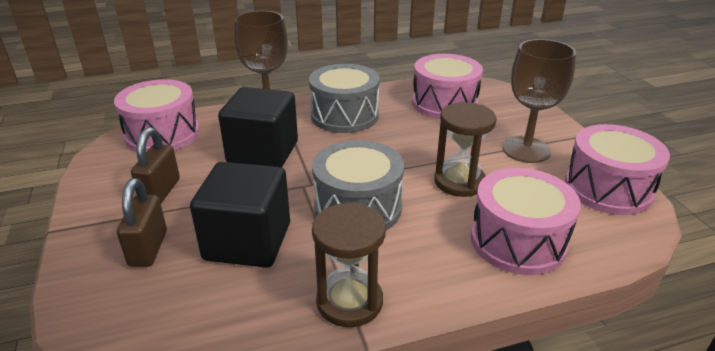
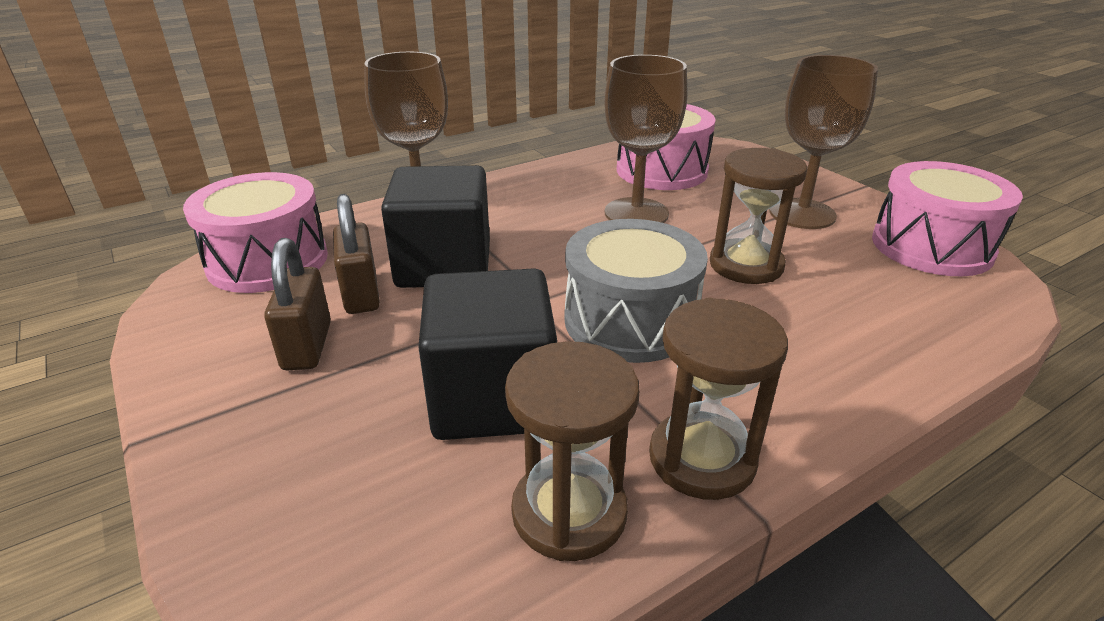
camera: 15 degrees left, 0 degrees up
brown padlock [117,178,167,267] -> brown padlock moved to [333,194,380,314]
grey drum [309,64,380,133] -> none
pink drum [471,168,581,275] -> none
none -> brown hourglass [505,341,640,561]
none -> brown goblet [604,55,688,223]

